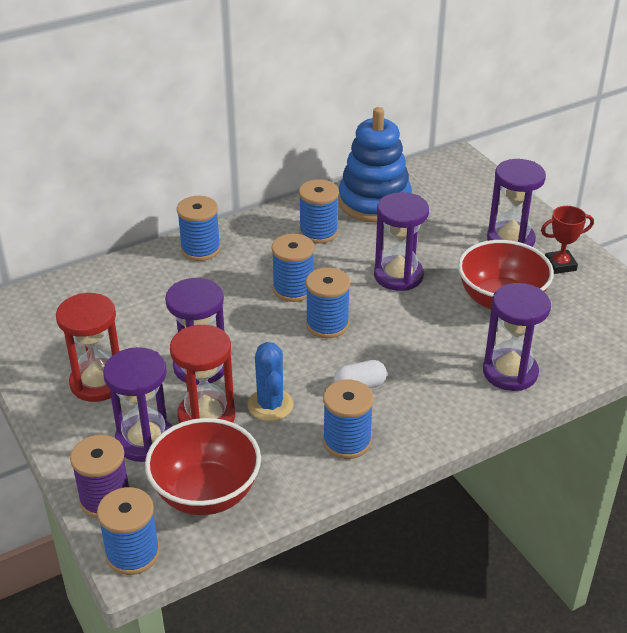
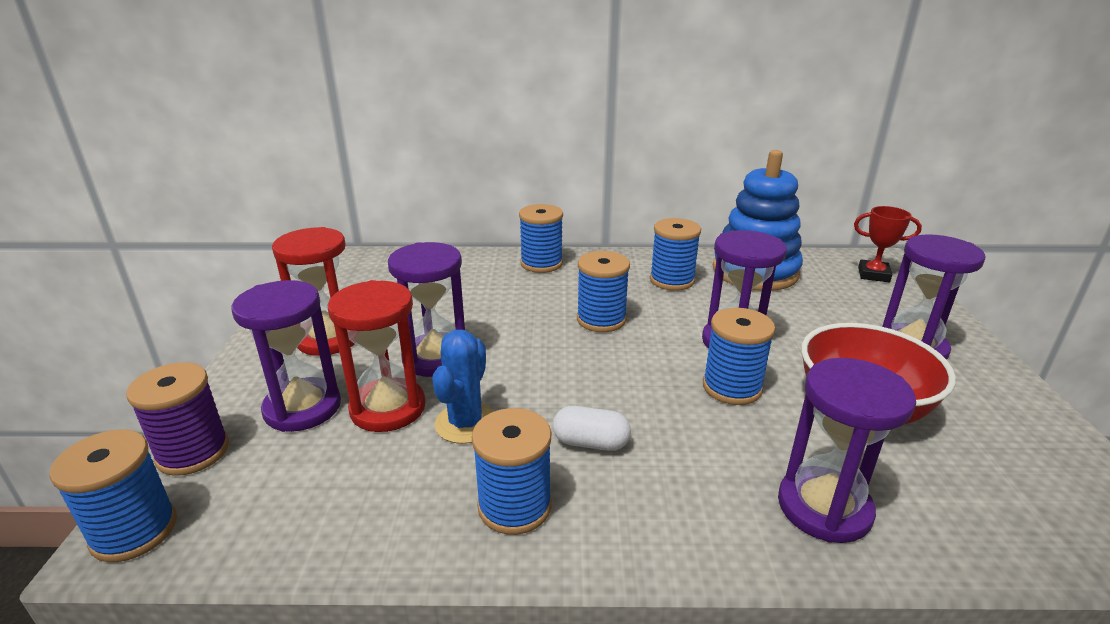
camera: 30 degrees right, 10 degrees down
red bowl [145,418,261,515] -> none
blue spool [306,267,350,338] -> blue spool moved to [703,308,775,405]
red trophy [541,206,594,274] -> red trophy moved to [854,206,922,282]

